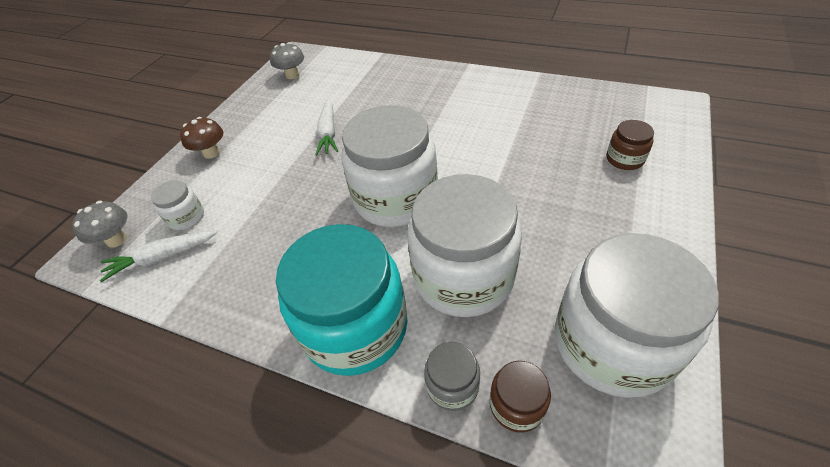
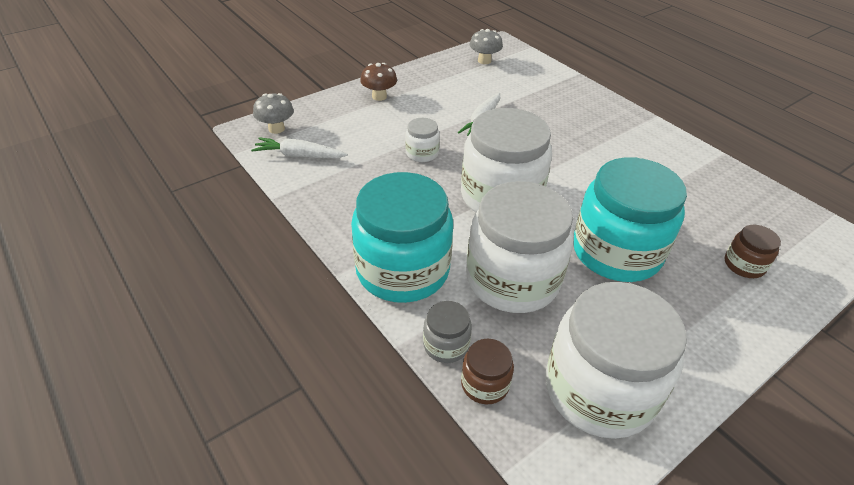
camera: 25 degrees right, 5 degrees down
white jar [151,180,204,230] -> white jar moved to [405,118,440,162]
none -> turquoise jar [573,157,687,282]

